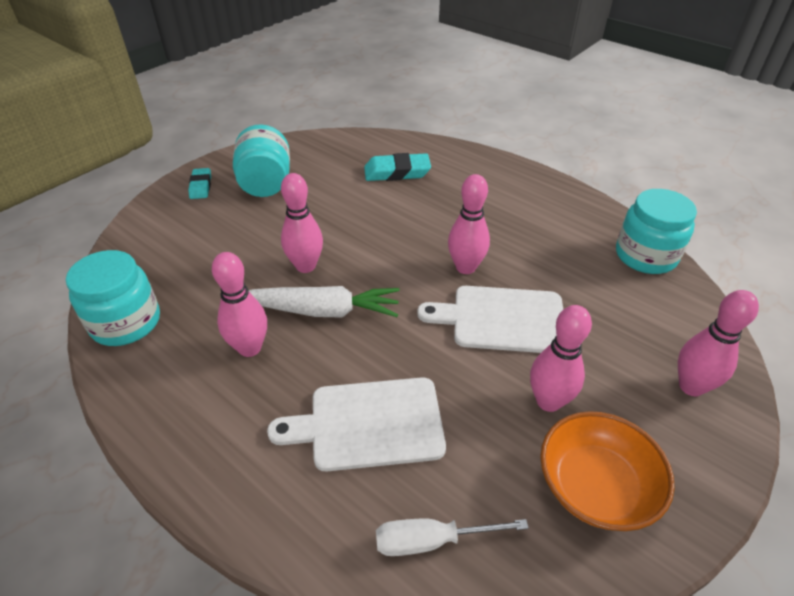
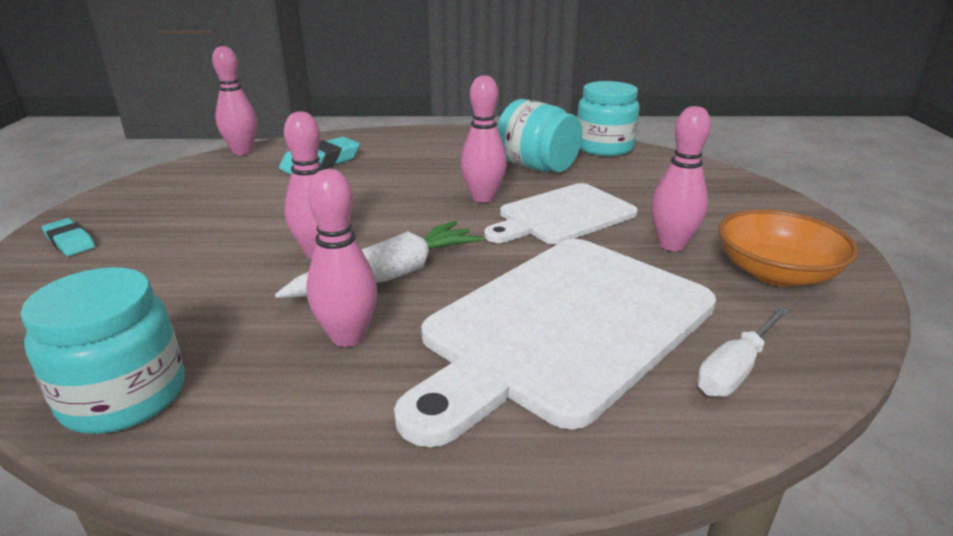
camera: 40 degrees left, 15 degrees down
turquoise jar [233,124,290,197] -> turquoise jar moved to [497,99,582,172]
white cutting board [267,377,446,471] -> white cutting board [394,239,716,447], size x1.65
pink bowling pin [678,290,759,396] -> pink bowling pin moved to [212,46,257,155]

